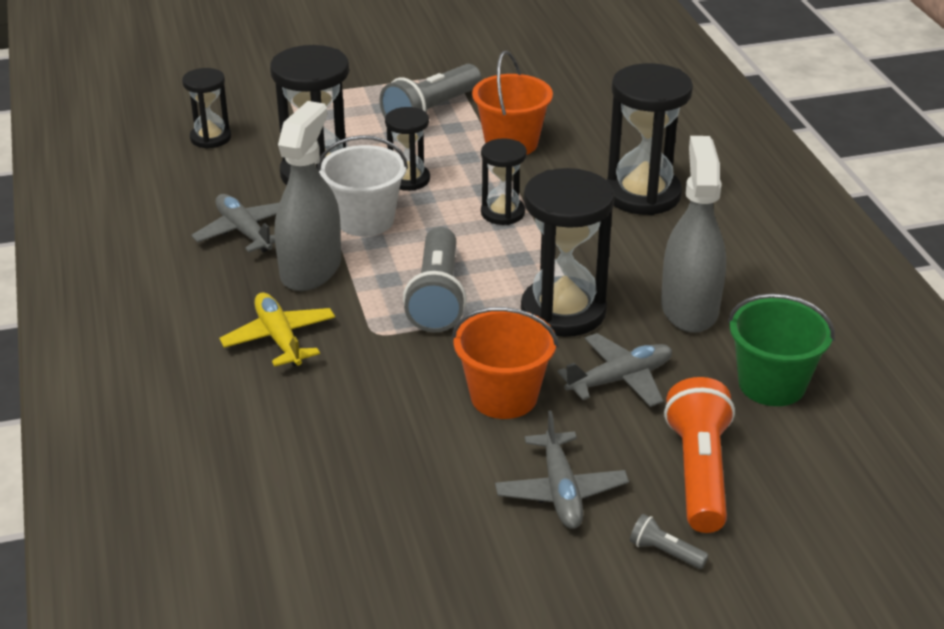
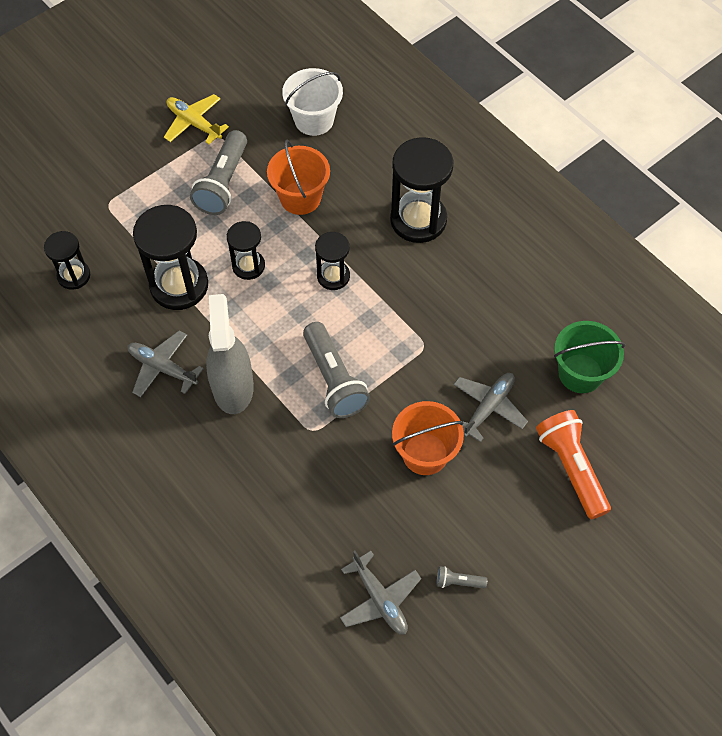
camera: 25 degrees left, 25 degrees up
yellow plane [219,292,335,367] -> yellow plane moved to [164,94,229,144]
white bucket [317,135,408,237] -> white bucket moved to [282,68,343,136]
grey plane [495,411,629,529] -> grey plane moved to [340,551,422,634]
black hourglass [521,168,615,337] -> none
grey flashlight [630,514,709,569] -> grey flashlight moved to [437,566,487,588]
grey spray bottle [661,136,726,333] -> none

